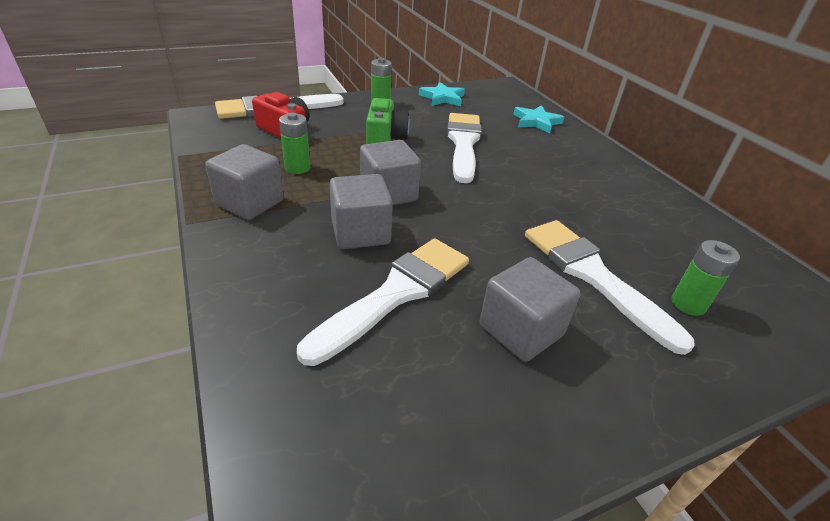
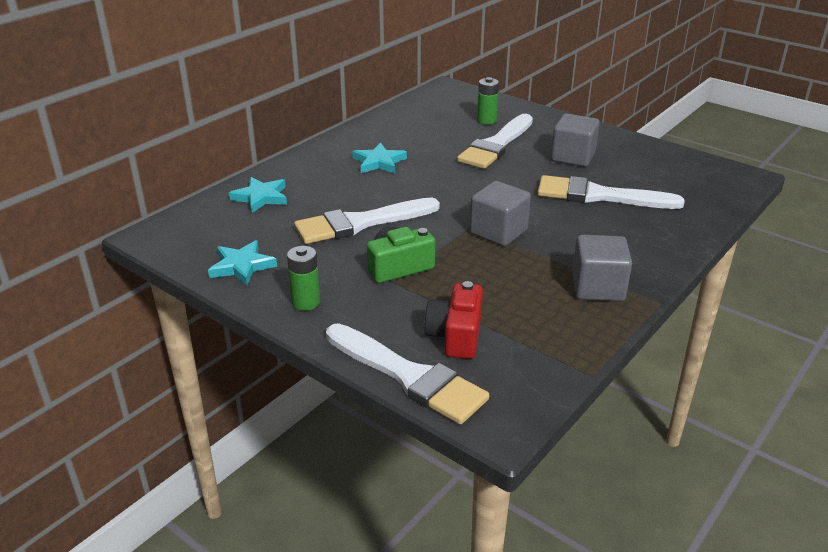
camera: 115 degrees left, 5 degrees down
green battery [279,113,310,174] -> none
grey cube [329,174,393,249] -> none
none -> turquoise star [352,142,407,173]

